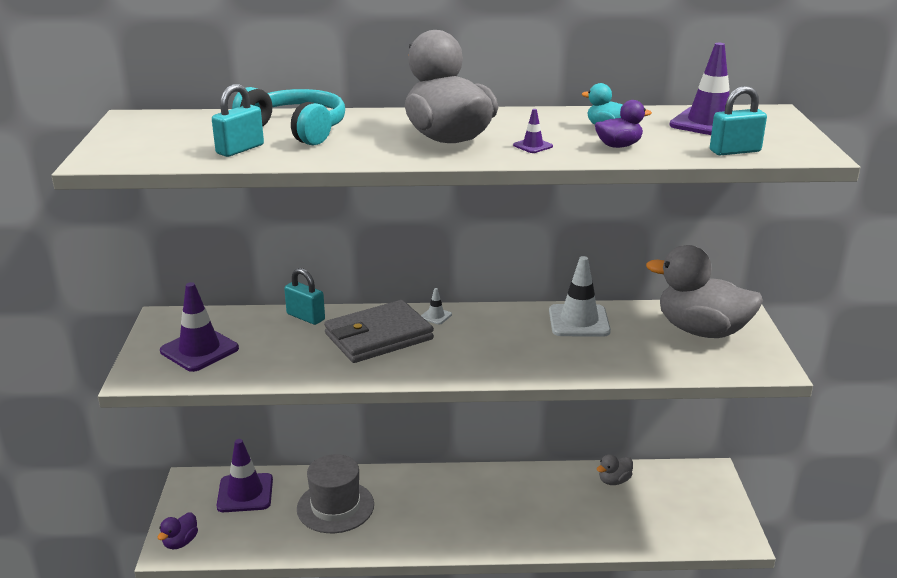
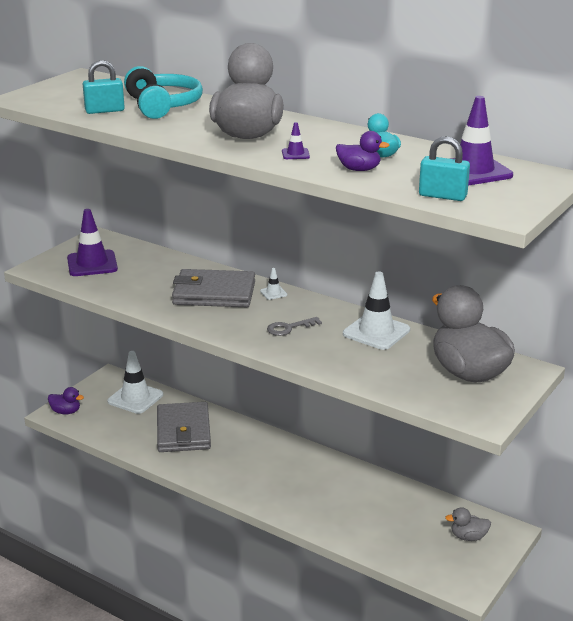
camera: 35 degrees right, 0 degrees up
purple duck [157,512,198,549] -> purple duck turned 135 degrees counterclockwise [48,387,84,415]
purple traffic cone [216,439,273,512] -> white traffic cone [107,351,163,414]
turquoise padlock [284,268,325,325] -> none
grey hat [297,454,374,533] -> grey wallet [157,402,211,452]
grey duck [597,454,633,485] -> grey duck moved to [445,507,491,541]
none -> grey key [267,317,322,336]

